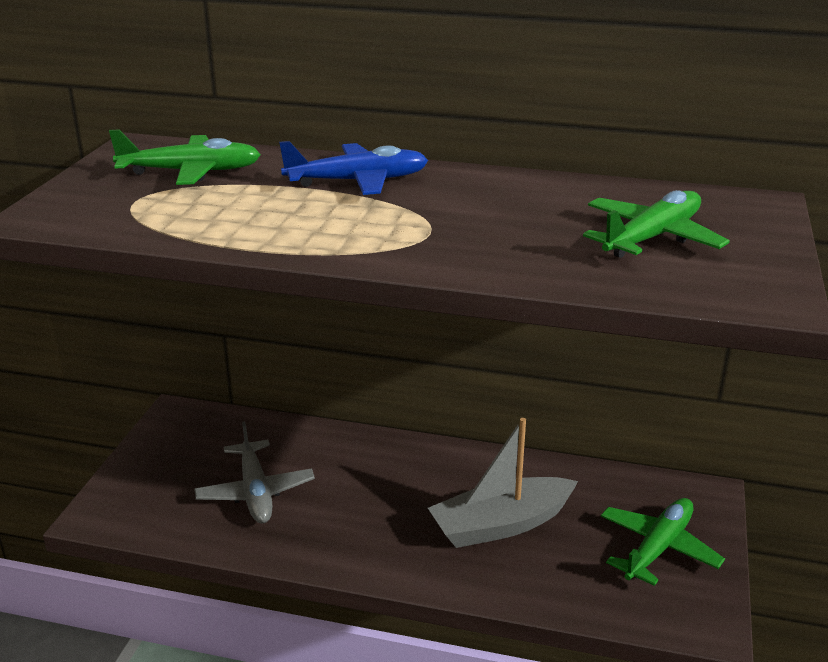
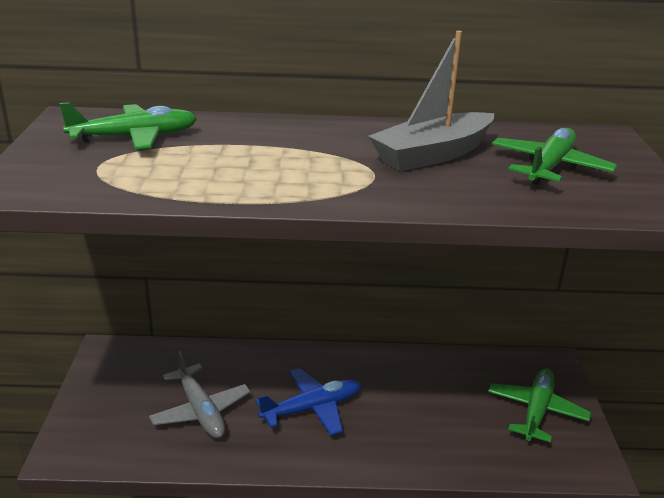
camera: 15 degrees left, 0 degrees up
blue plane [279,141,428,195] -> blue plane moved to [256,368,361,435]
grey boat [428,418,578,548] -> grey boat moved to [368,31,494,172]

